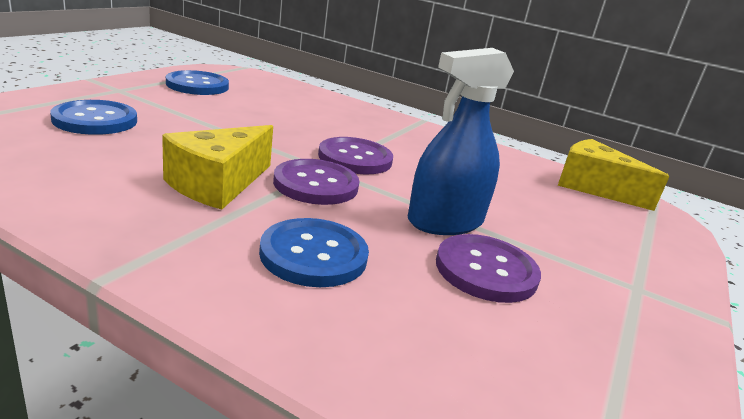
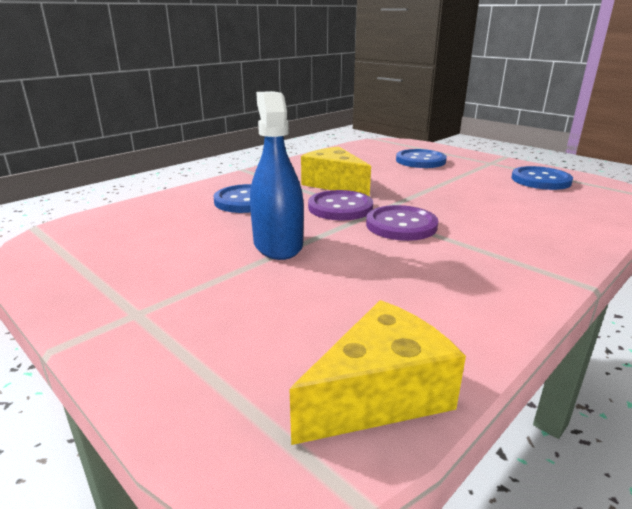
camera: 110 degrees right, 0 degrees up
purple button [436,234,541,303] -> none

